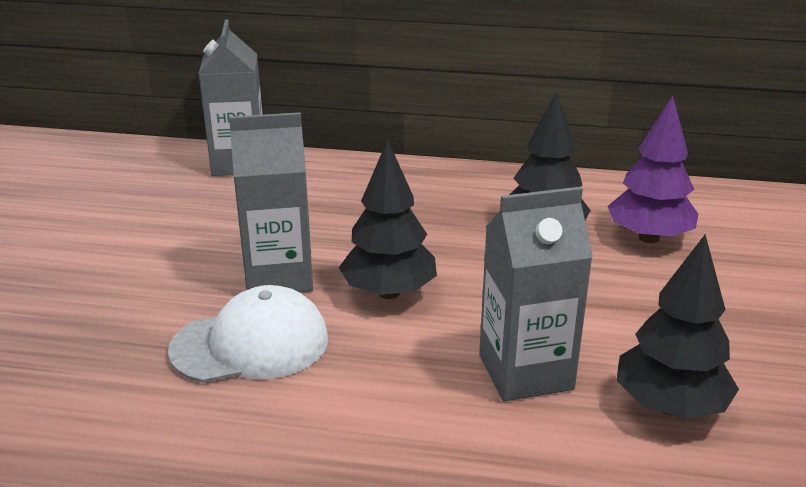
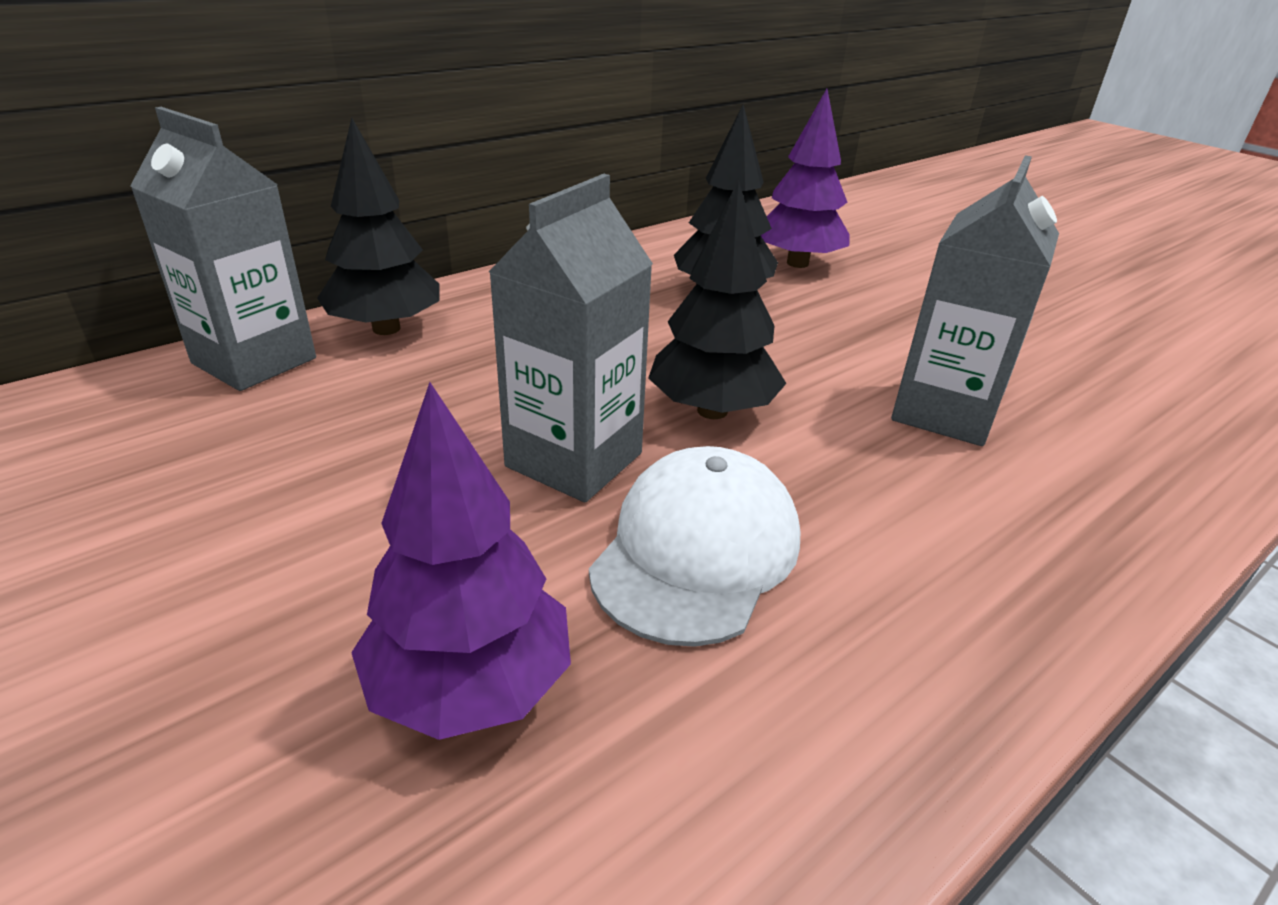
camera: 50 degrees left, 5 degrees up
black tree [616,235,739,419] -> black tree moved to [317,118,440,335]
none -> purple tree [351,382,571,740]

